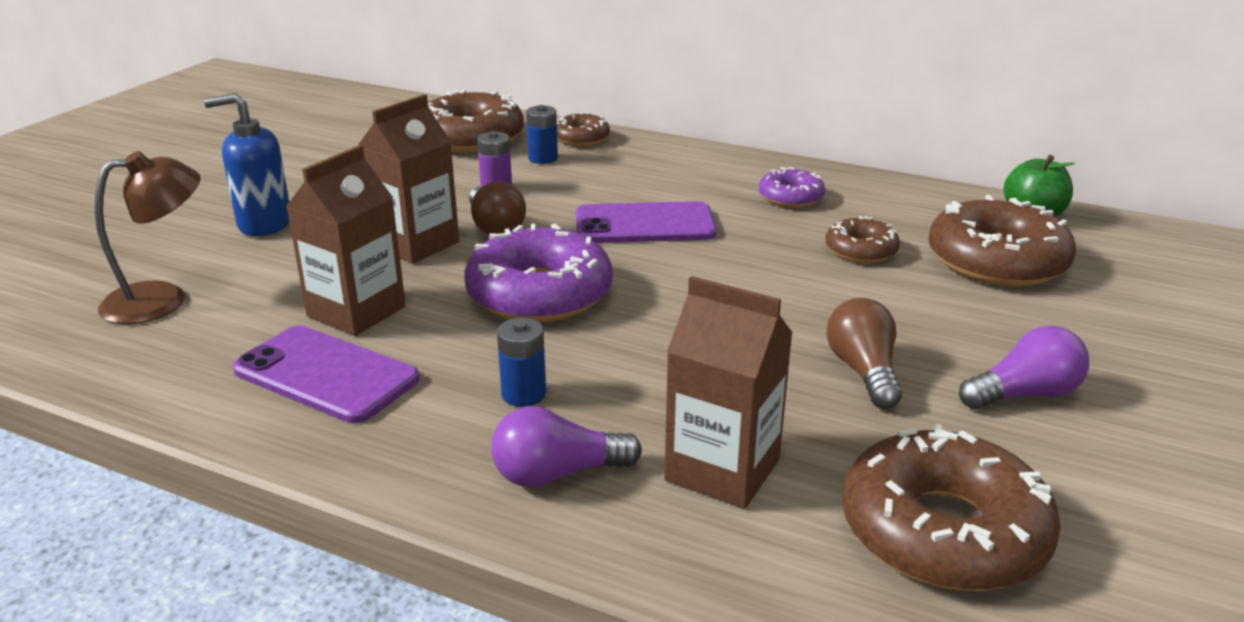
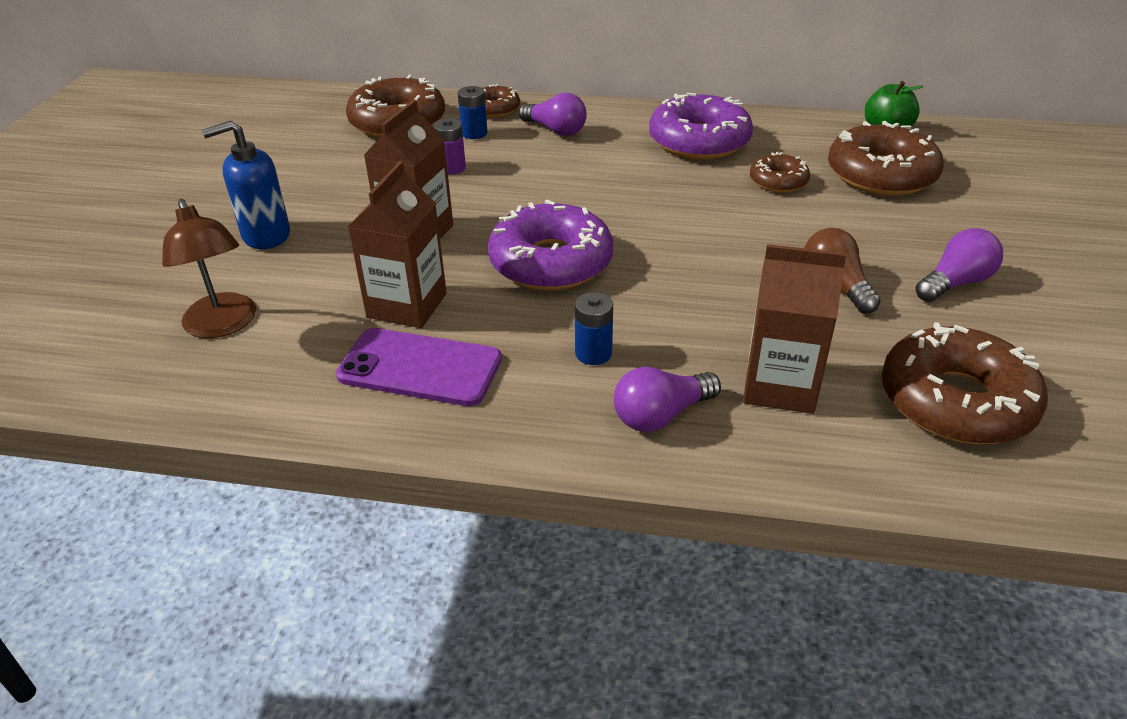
camera: 15 degrees left, 10 degrees up
brown lamp [95,151,201,324] -> brown lamp turned 105 degrees clockwise [162,199,256,338]
brown light bulb [469,182,526,234] -> none
purple phone [576,201,717,243] -> none
purple donut [759,167,825,208] -> purple donut [649,93,753,159], size x1.87
none -> purple light bulb [519,93,587,136]

